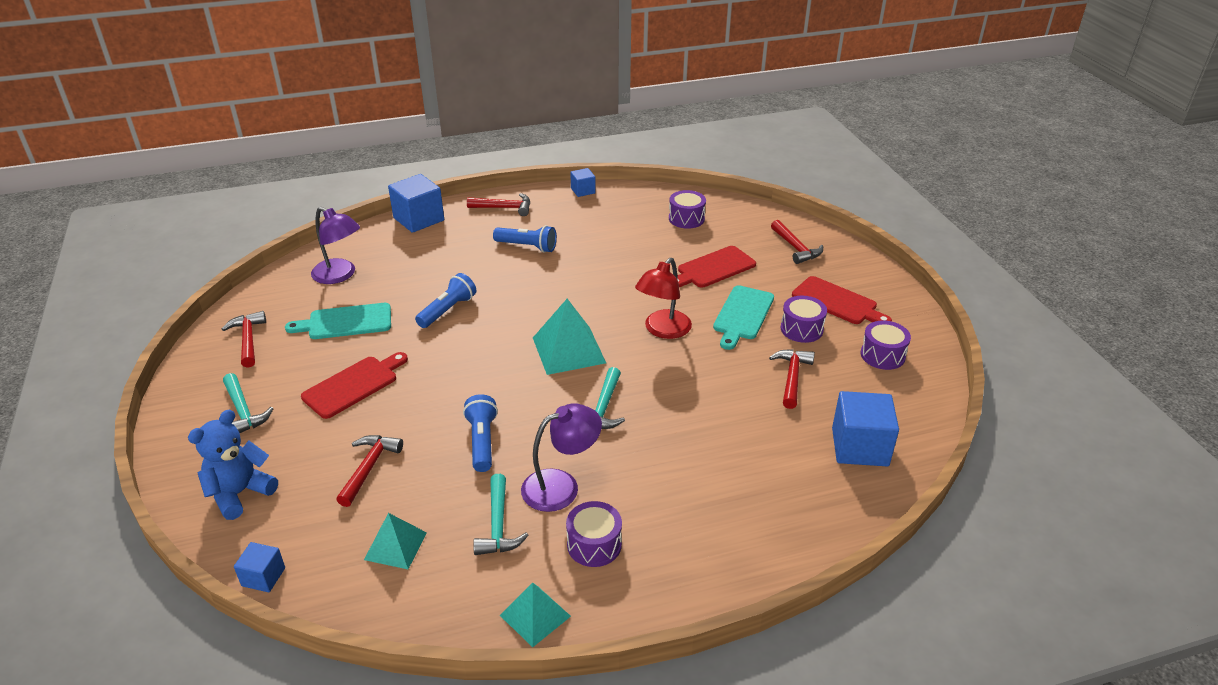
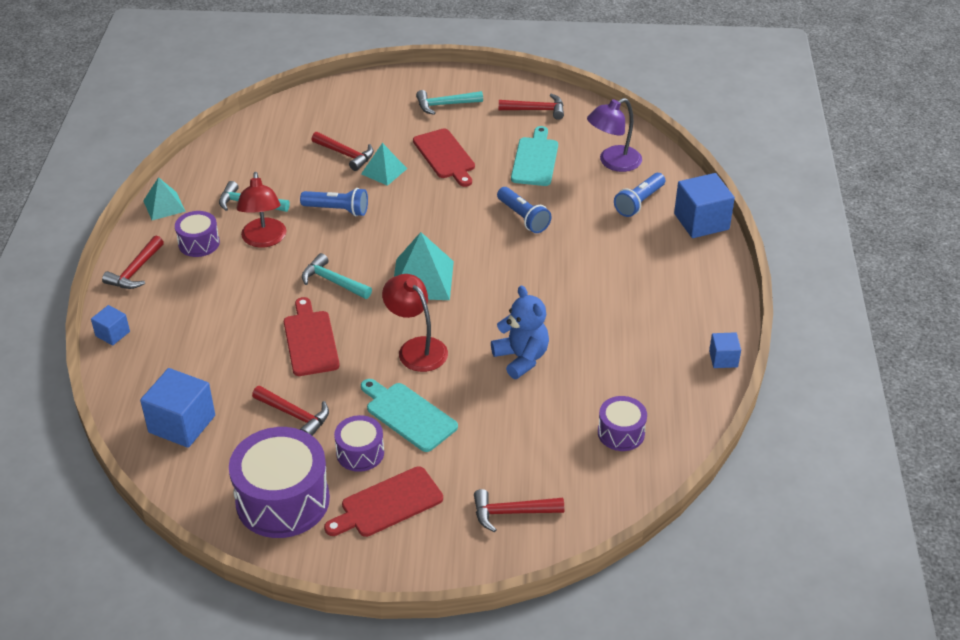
camera: 110 degrees right, 5 degrees up
blue teddy bear [188,410,278,520] -> blue teddy bear moved to [491,285,549,379]
blue cube [234,542,285,592] -> blue cube moved to [91,305,130,345]
turquoise pyramid [364,513,427,569] -> turquoise pyramid moved to [361,143,407,186]
red hammer [467,193,530,216] -> red hammer moved to [102,236,164,289]
blue flashlight [493,225,557,253] -> blue flashlight moved to [614,173,665,217]
purple lamp [521,404,602,512] -> red lamp [237,172,286,247]
red cutting board [677,246,756,287] -> red cutting board moved to [284,297,340,376]
purple drum [861,320,911,370] -> purple drum [229,427,330,538], size x1.89

